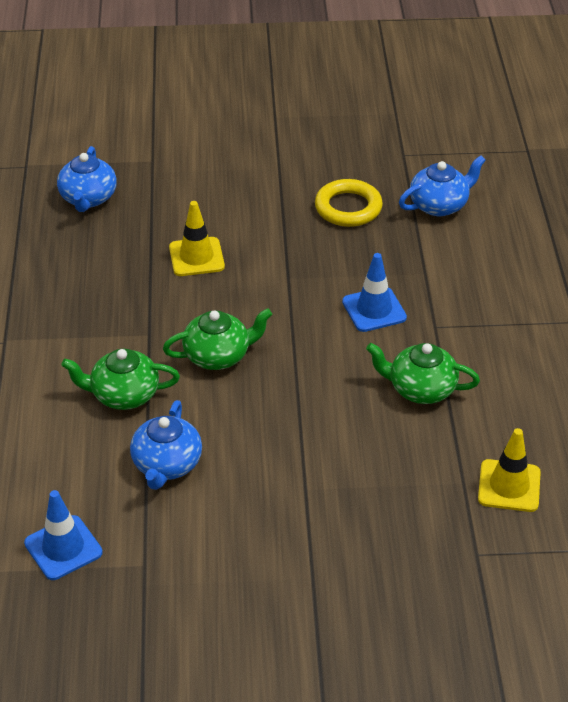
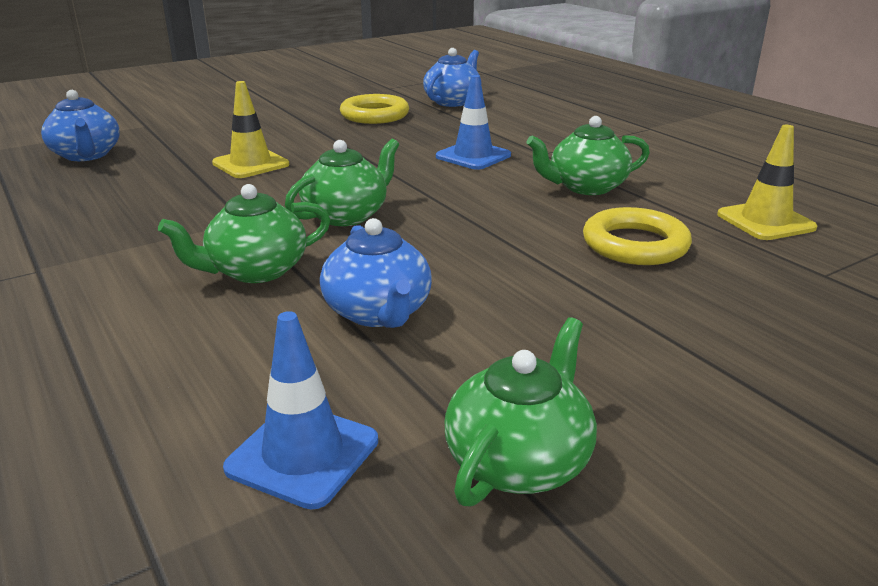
camera: 30 degrees left, 15 degrees down
none -> green teapot [445,317,597,507]
none -> yellow ring [583,207,692,265]

